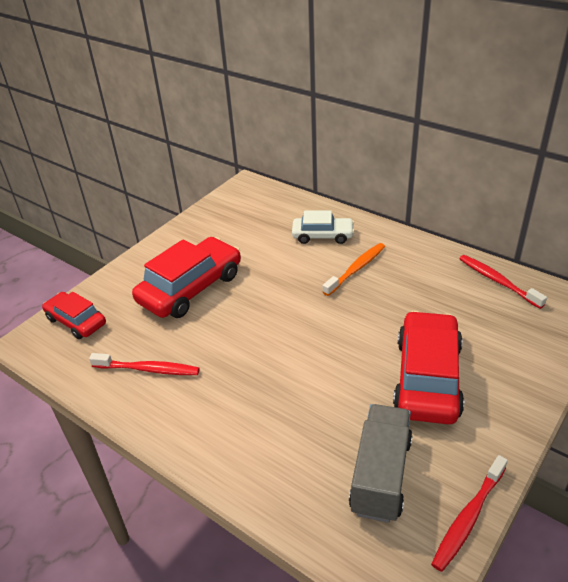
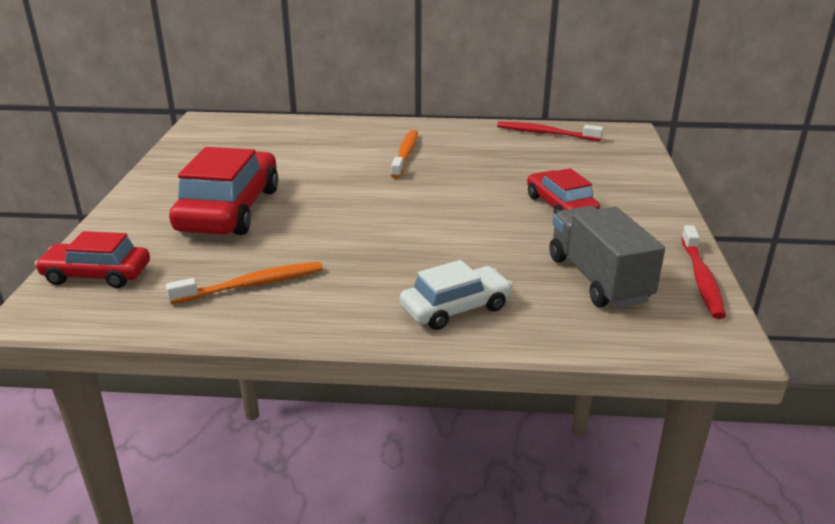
camera: 35 degrees left, 10 degrees down
red toothbrush [89,353,200,375] -> orange toothbrush [166,262,323,304]
white car [292,210,354,244] -> white car moved to [400,260,513,330]
red car [393,311,464,425] -> red car [527,168,600,214], size x0.59

